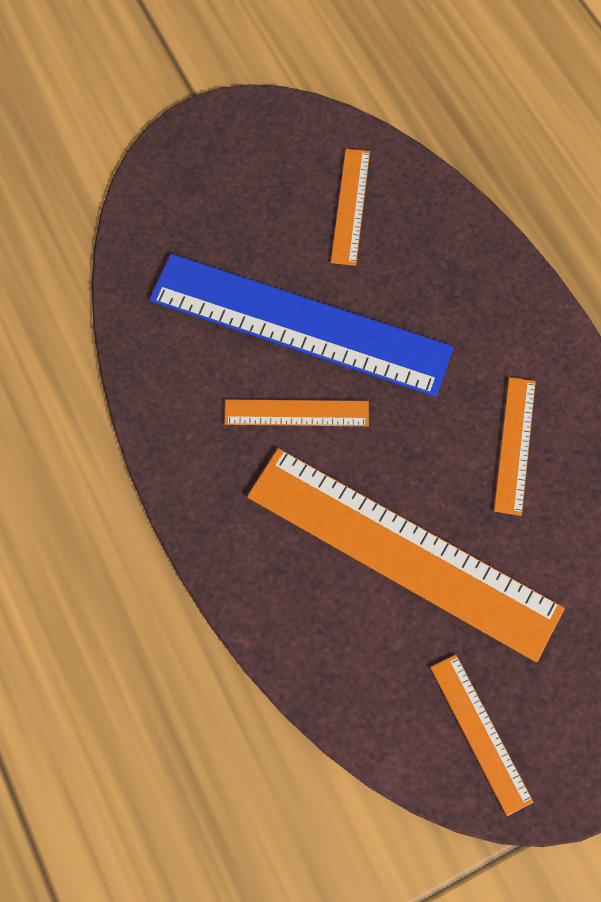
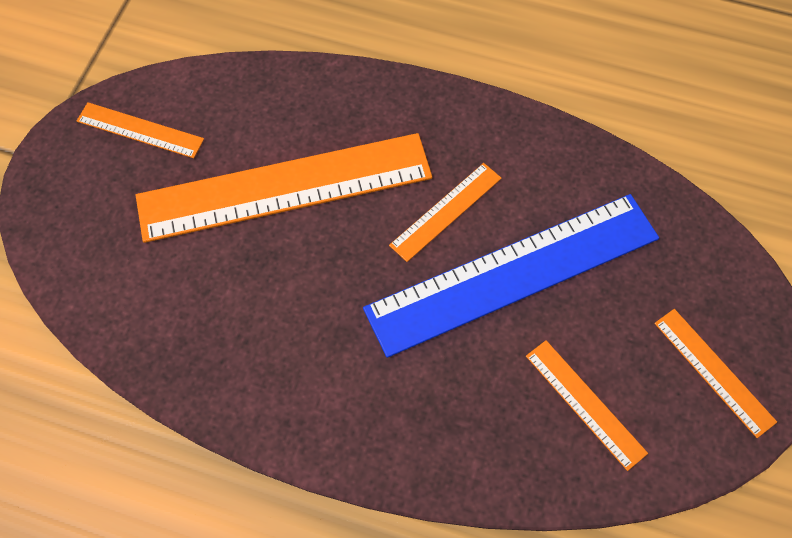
camera: 135 degrees right, 5 degrees down
orange ruler [494,377,536,516] -> orange ruler moved to [654,309,777,438]

